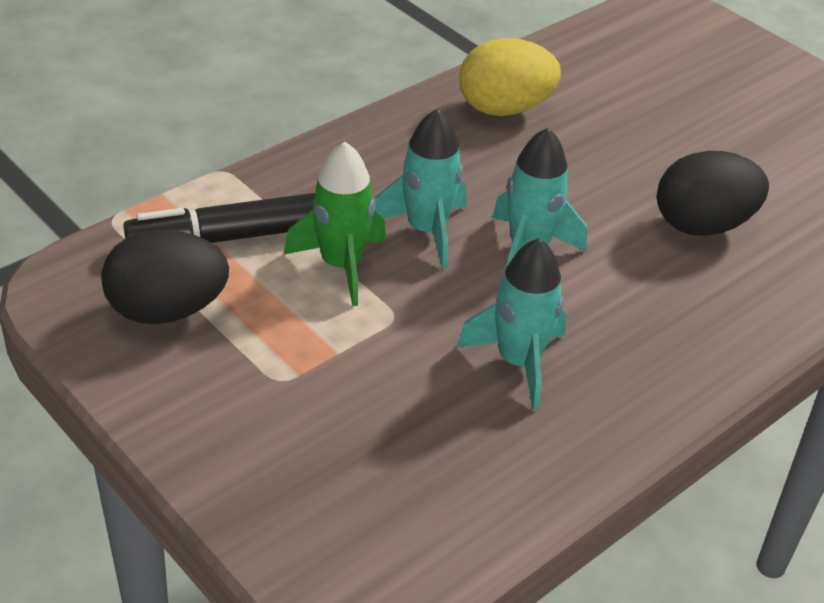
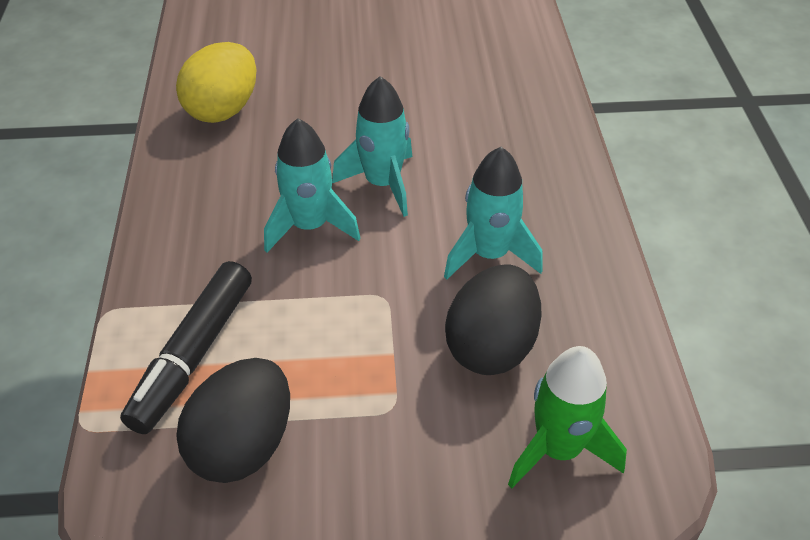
camera: 50 degrees left, 5 degrees up
green rocket [284,142,386,306] -> green rocket moved to [508,346,627,488]
black egg [657,151,769,236] -> black egg moved to [445,264,541,375]

